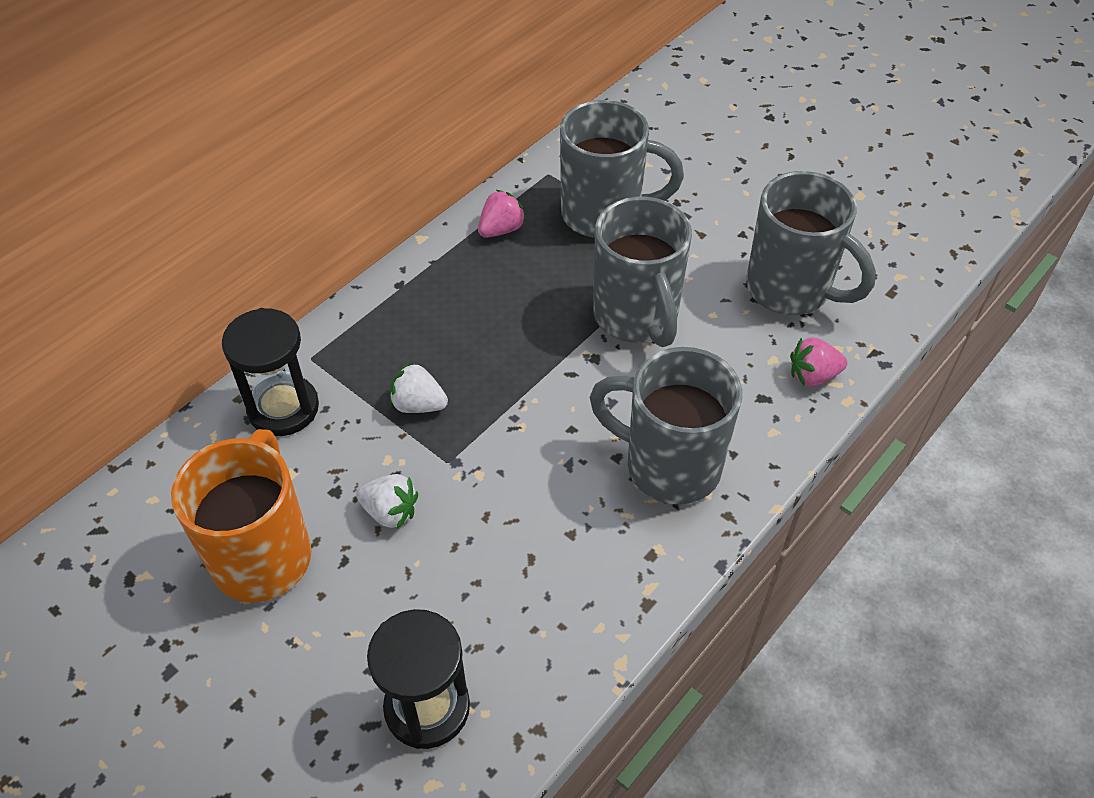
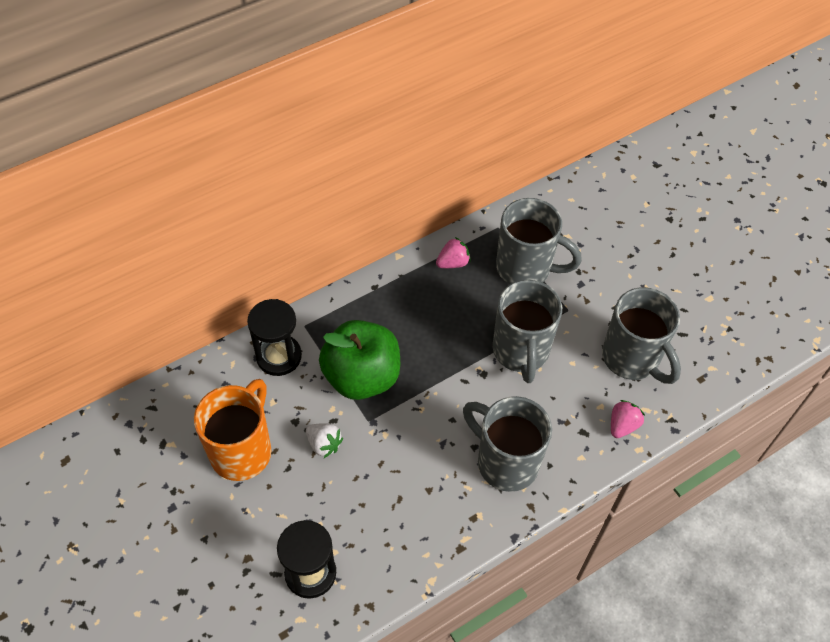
camera: 15 degrees right, 5 degrees up
white strawberry [390,362,448,413] -> green apple [319,320,400,400]
pink strawberry [790,338,847,386] -> pink strawberry turned 120 degrees clockwise [611,400,645,438]

